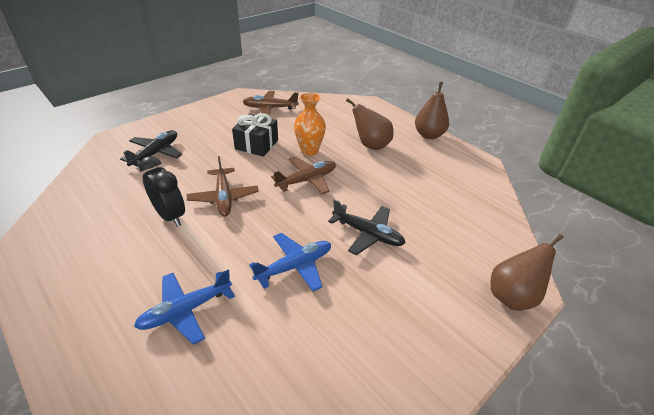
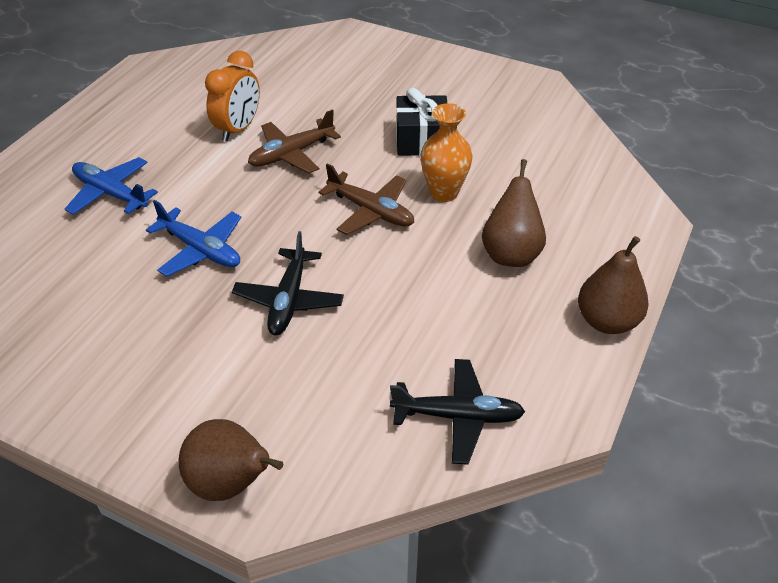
camera: 70 degrees right, 5 degrees up
black plane [120,130,182,167] -> black plane moved to [390,359,525,465]
black clock [139,156,185,227] -> orange clock [205,51,260,142]
brown plane [242,91,299,116] -> none

